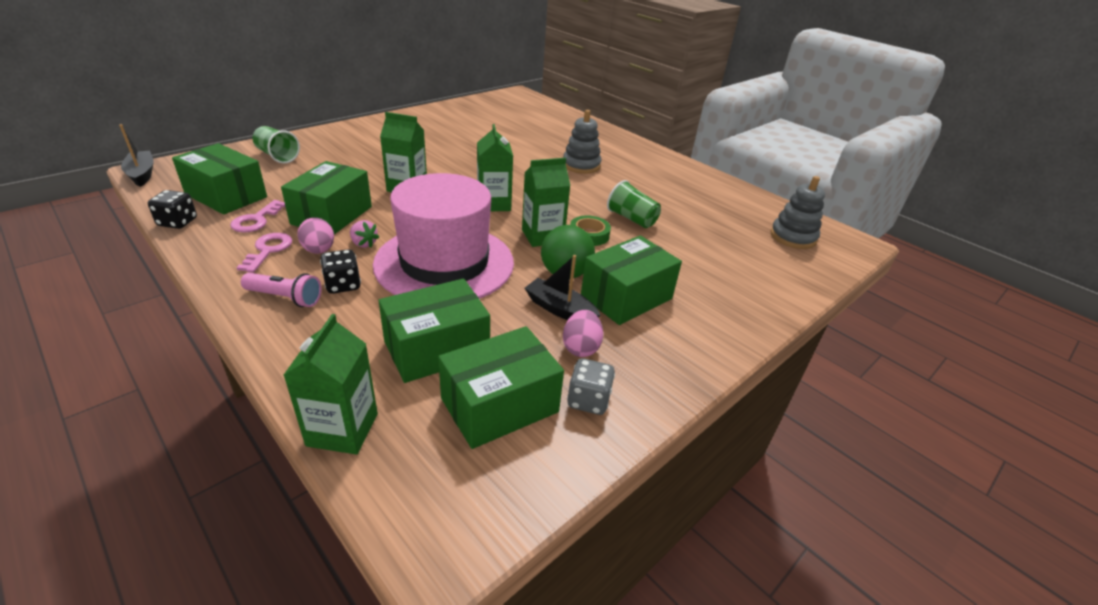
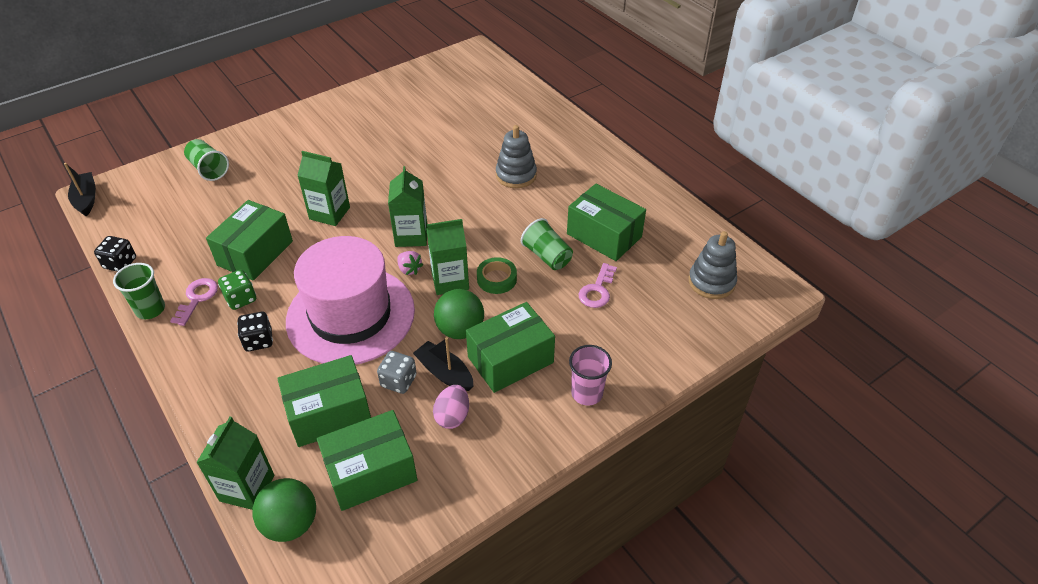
camera: 10 degrees right, 10 degrees up
green box [172,143,267,214] -> green box moved to [567,184,646,261]
pink key [230,200,285,233] -> pink key moved to [579,263,617,308]
pink flashlight [241,273,322,307] -> none
pink egg [297,218,334,254] -> green dice [218,270,256,310]
pink strawberry [350,220,379,248] -> pink strawberry moved to [397,251,423,275]
grey dice [567,358,615,415] -> grey dice moved to [377,351,417,394]
none -> green cup [113,263,165,319]
none -> green ball [253,478,316,542]
none -> pink cup [569,345,612,405]

